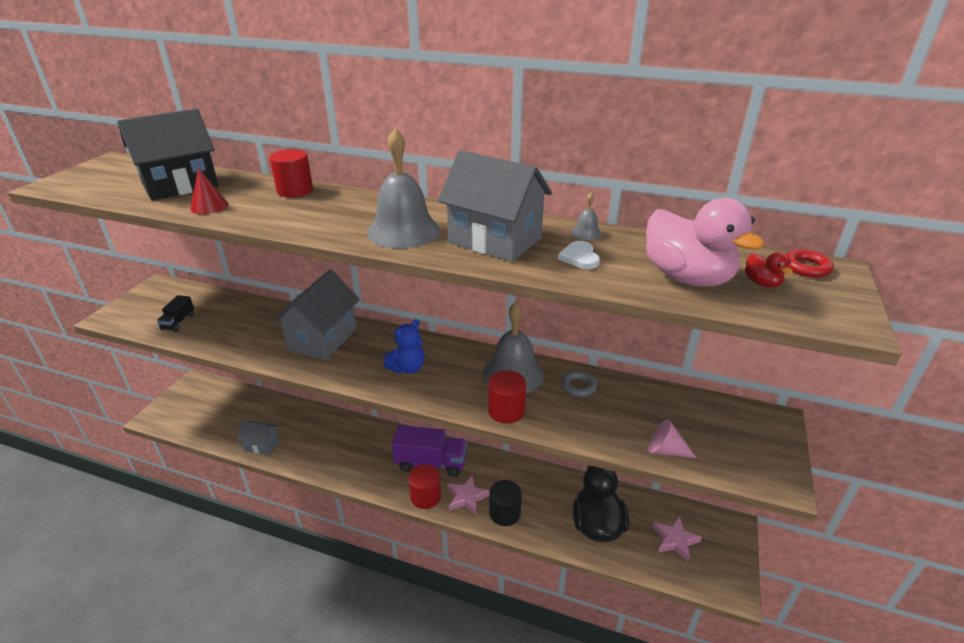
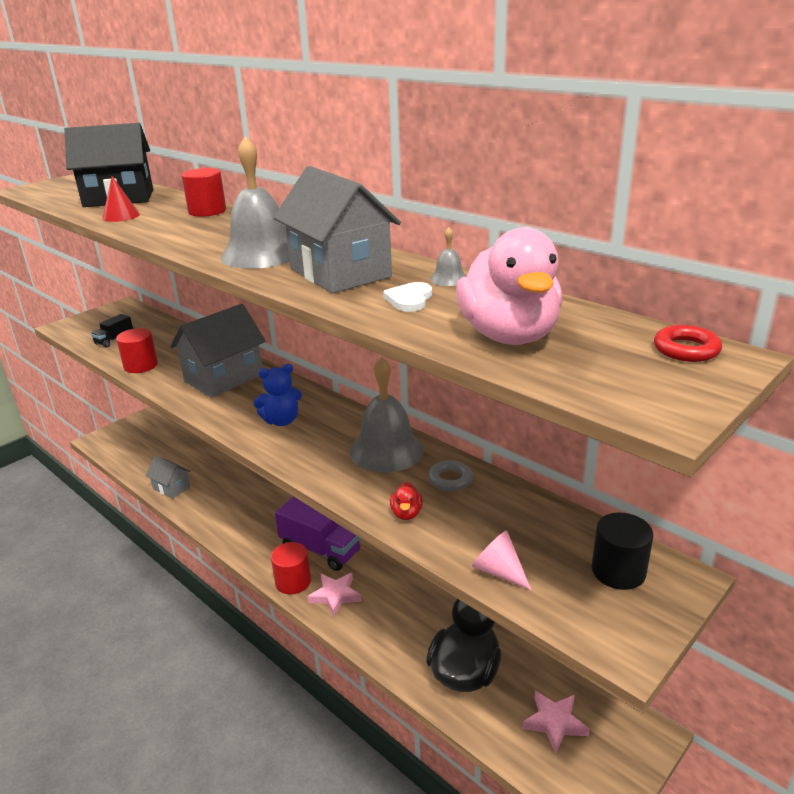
camera: 25 degrees right, 5 degrees down
red cylinder [488,370,527,424] -> red cylinder moved to [116,328,158,373]
black cylinder [489,480,522,526] -> black cylinder moved to [592,513,654,590]
red duck [745,252,793,287] -> red duck moved to [390,482,423,520]

